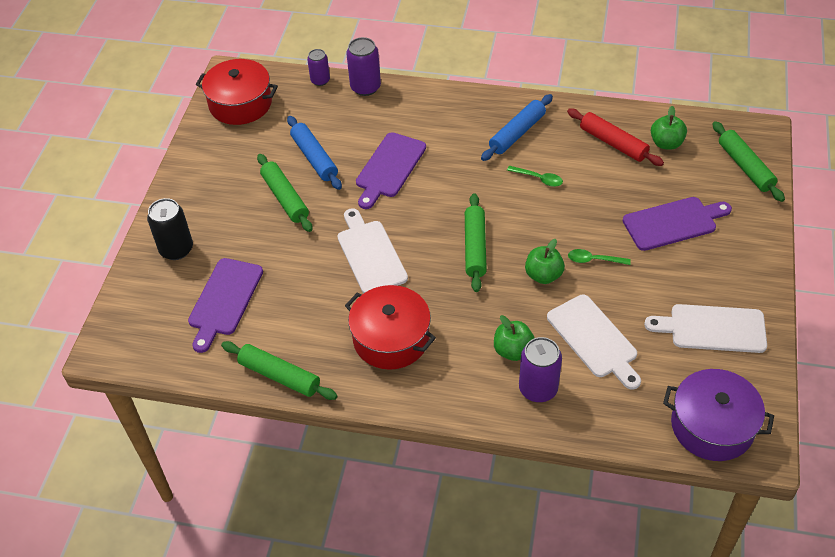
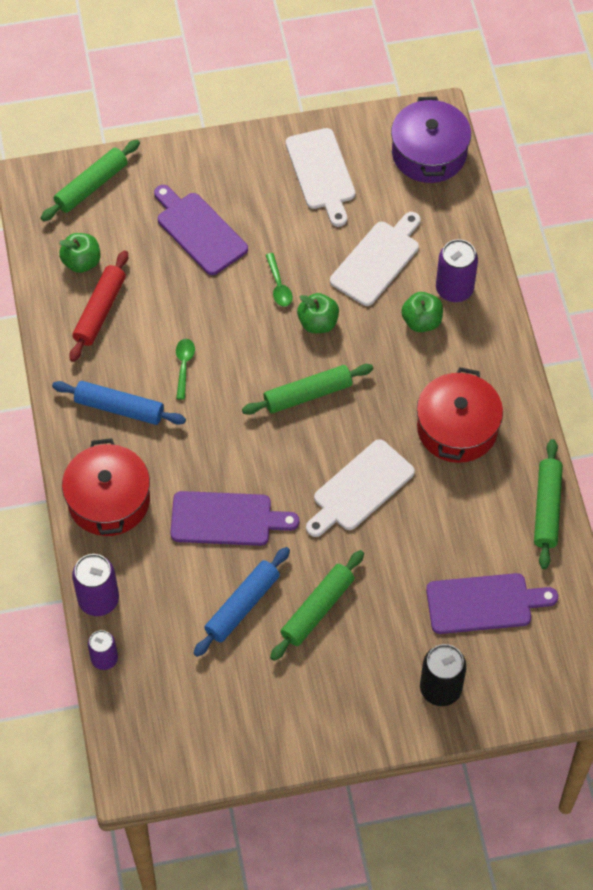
camera: 115 degrees left, 10 degrees up
red pot [196,59,278,125] -> red pot moved to [62,438,150,536]

